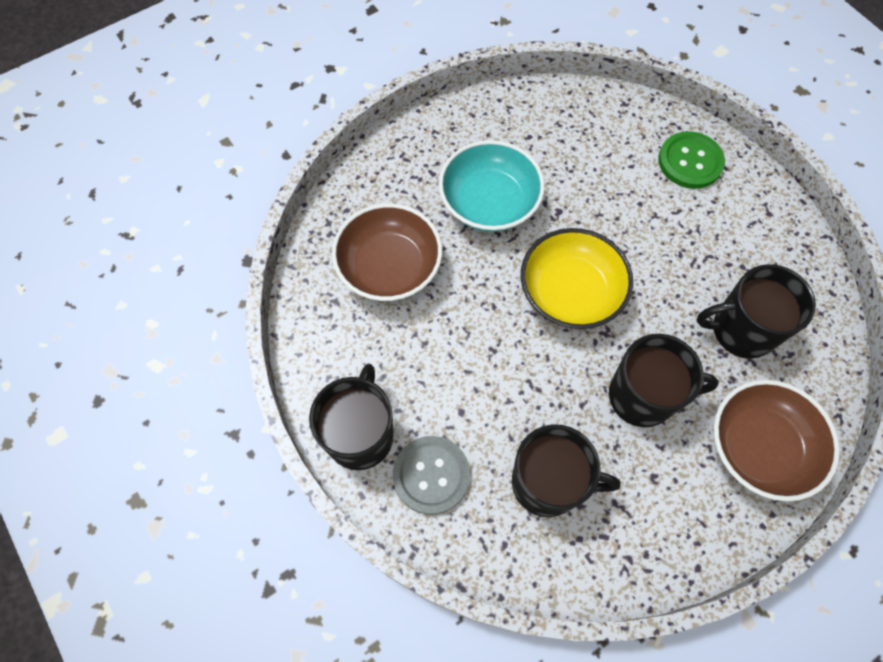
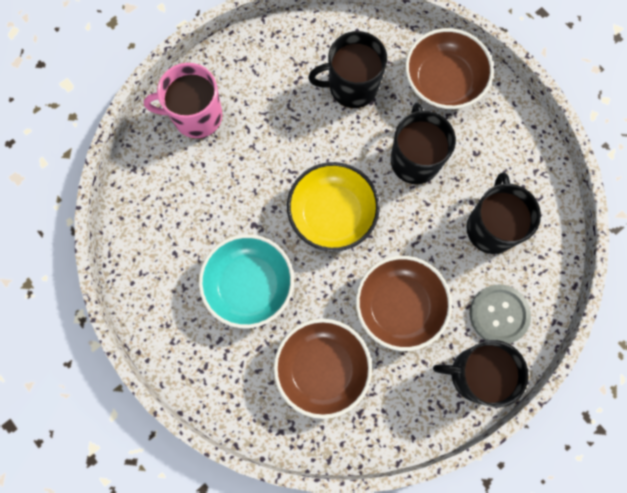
camera: 95 degrees left, 10 degrees up
green button [658,131,725,189] -> pink mug [144,63,222,139]
black mug [697,264,816,359] -> black mug turned 90 degrees clockwise [308,31,387,108]
none -> brown bowl [356,256,452,351]

